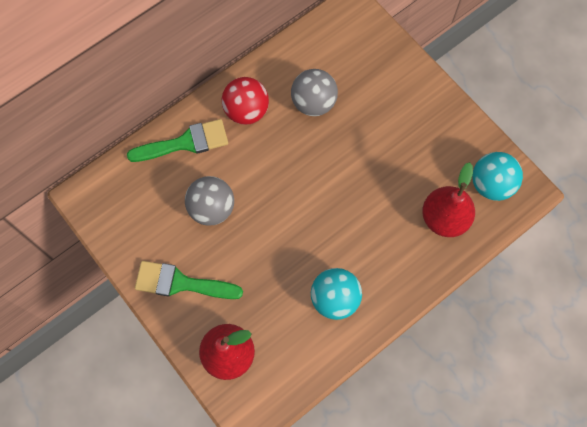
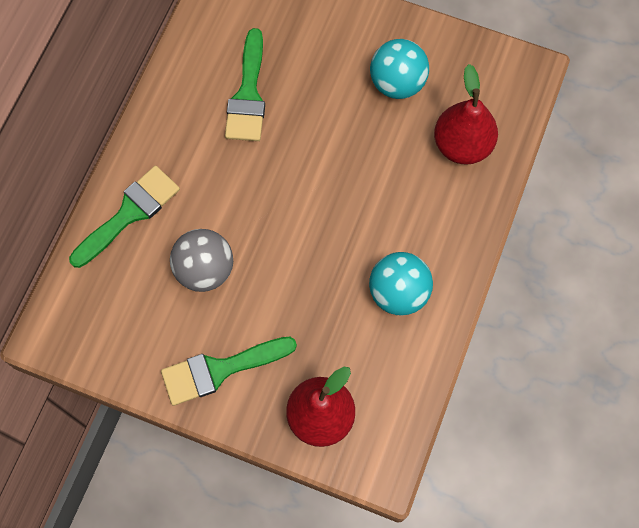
camera: 30 degrees left, 0 degrees up
red ball [222,77,269,125] -> none
grey ball [291,69,338,116] -> green brush [225,28,265,141]
turquoise ball [472,152,523,201] -> turquoise ball moved to [370,39,429,99]

